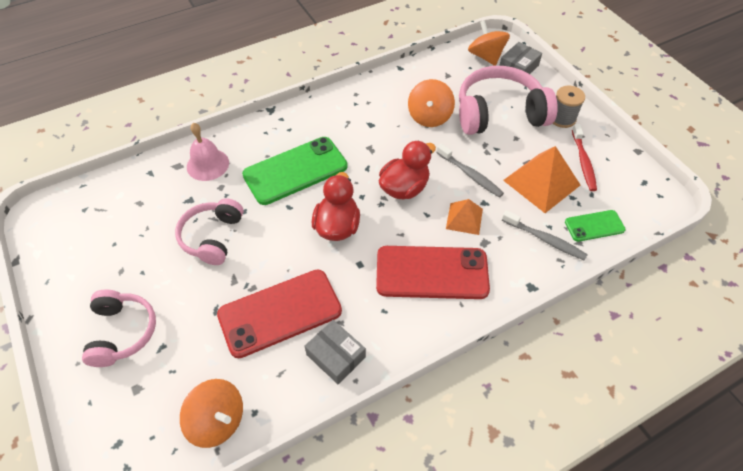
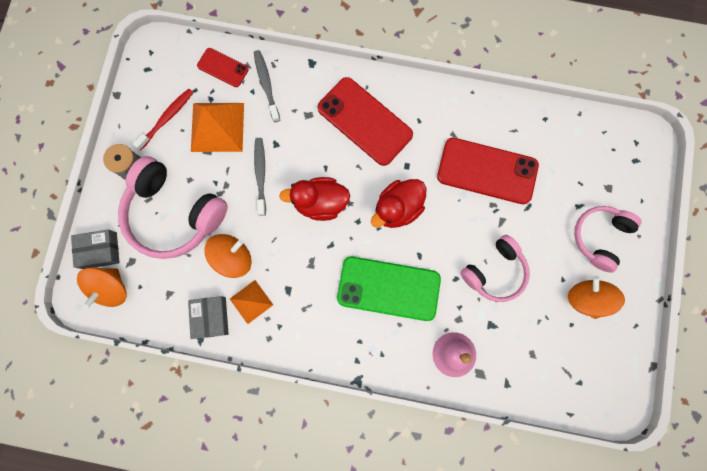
camera: 140 degrees left, 25 degrees up
orange spinning top [180,379,243,448] -> orange spinning top moved to [568,276,625,319]
grey box [305,320,366,384] -> grey box moved to [188,296,229,339]
orange pyramid [446,199,483,235] -> orange pyramid moved to [230,280,273,324]
green phone [565,210,626,242] -> red phone [197,48,248,87]

